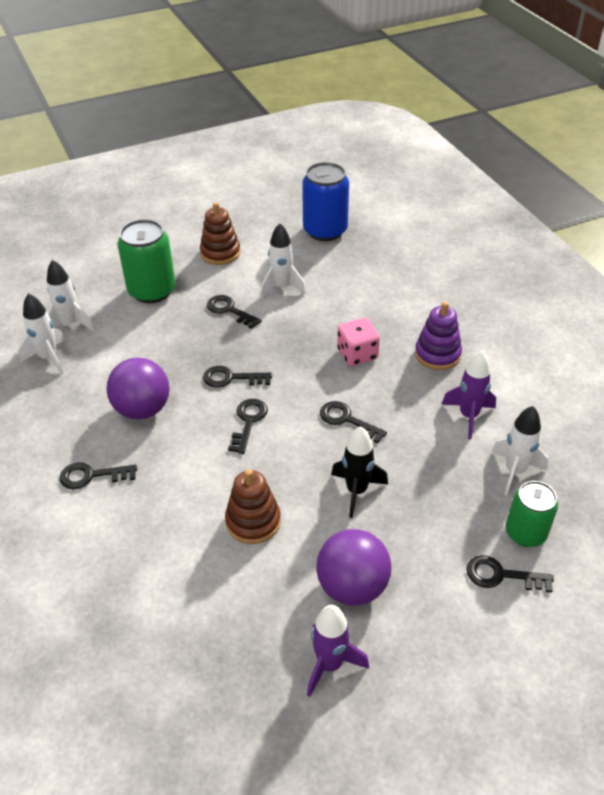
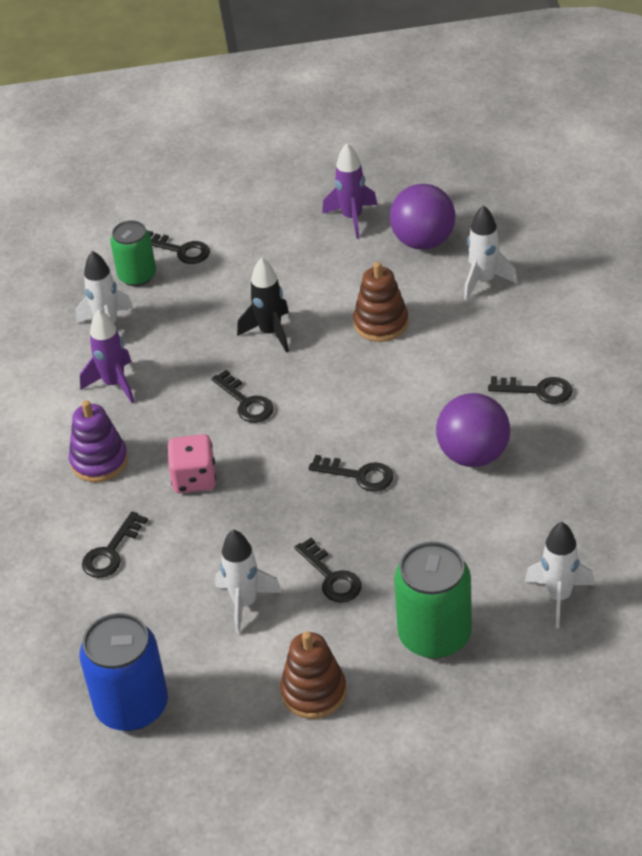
camera: 160 degrees left, 0 degrees up
white rocket [18,293,66,374] -> white rocket moved to [464,205,518,301]
black key [228,399,268,454] -> black key moved to [82,511,148,578]
purple ball [316,529,392,606] -> purple ball moved to [390,184,455,250]

